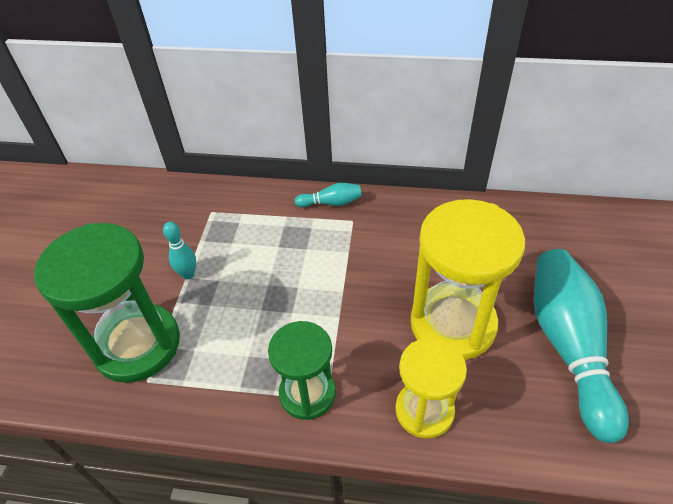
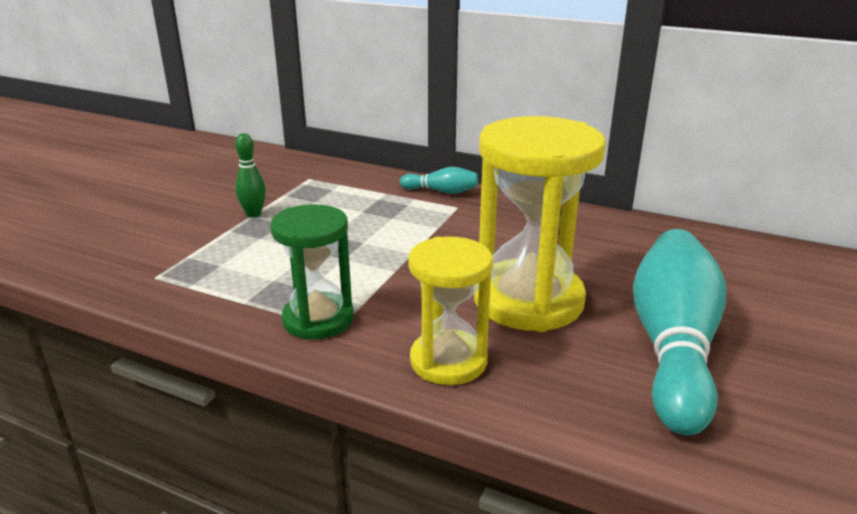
camera: 15 degrees right, 20 degrees down
green hourglass [34,223,180,383] -> none
turquoise bowling pin [163,222,196,279] -> green bowling pin [235,133,266,218]

